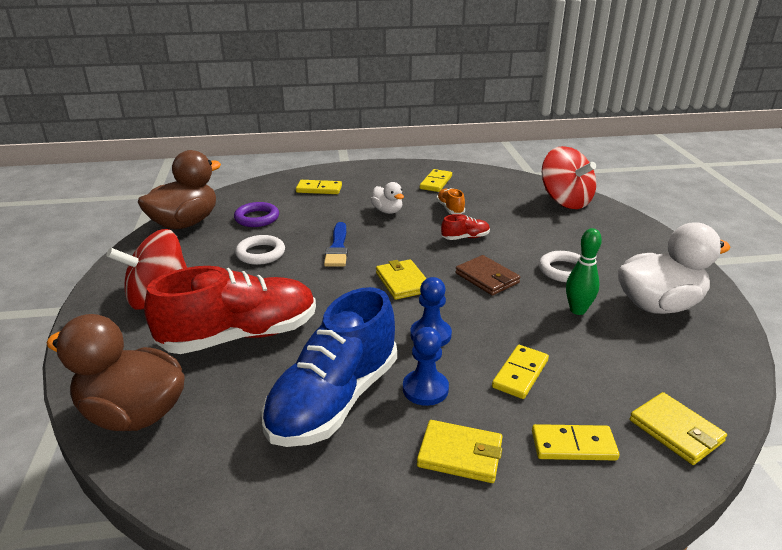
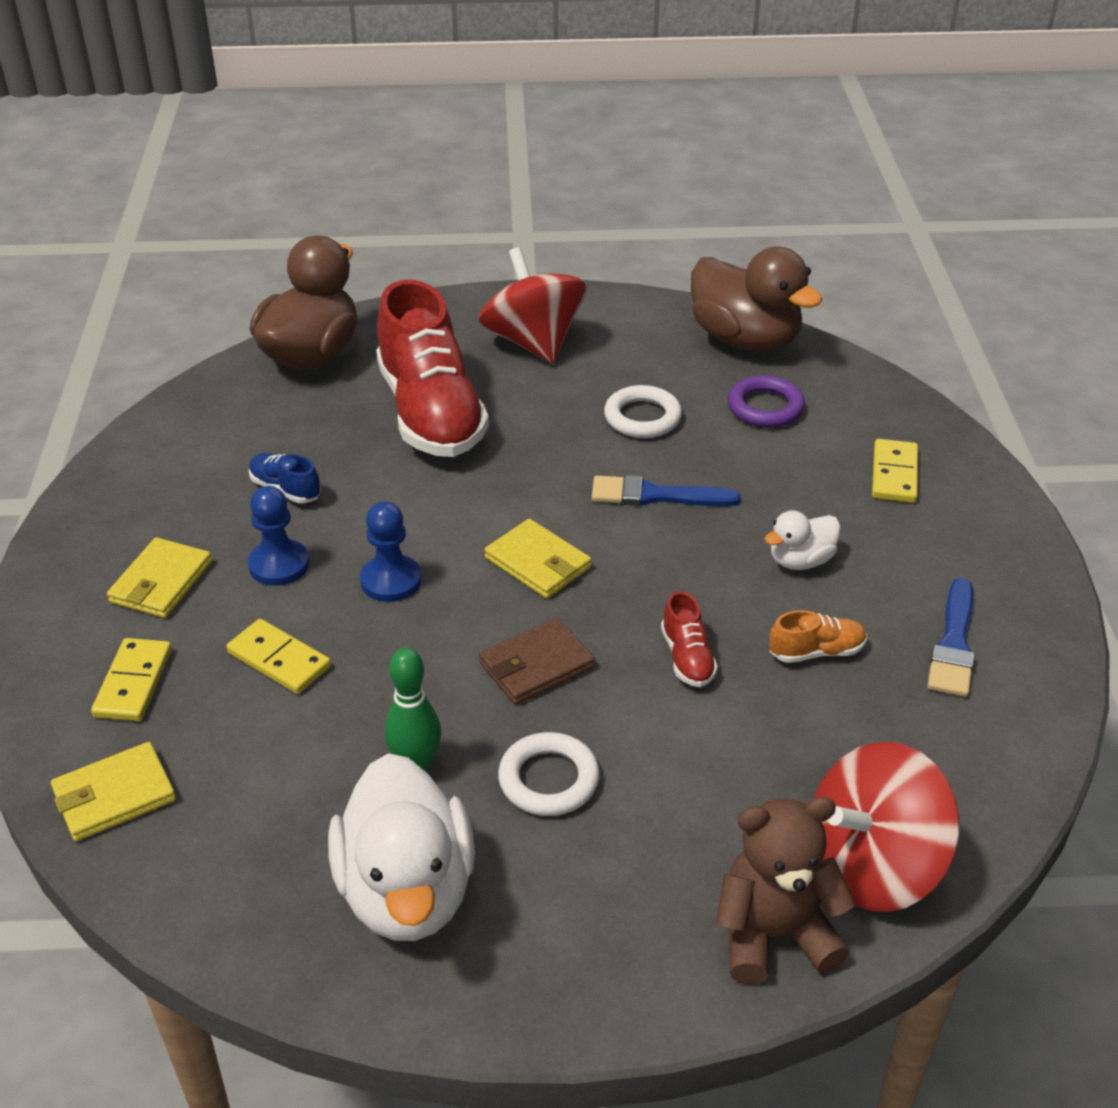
camera: 95 degrees right, 10 degrees up
blue shoe [262,287,397,447] -> blue shoe [249,453,321,503], size x0.41
yellow wallet [376,259,427,300] -> yellow wallet turned 60 degrees clockwise [485,519,591,598]
yellow domino [420,169,452,192] -> blue brush [927,578,975,697]
none -> brown teddy bear [716,797,856,985]

